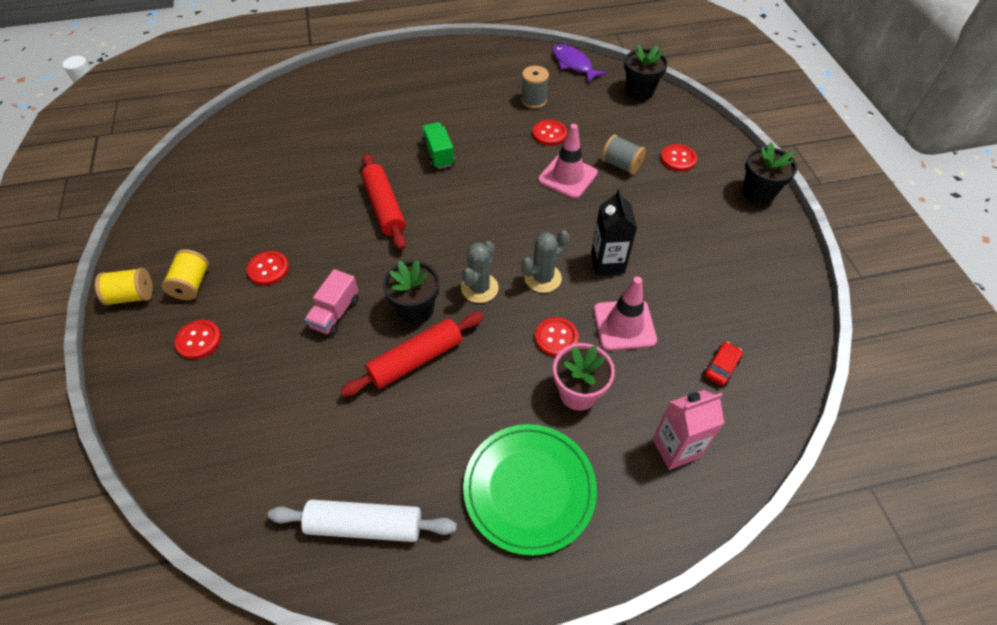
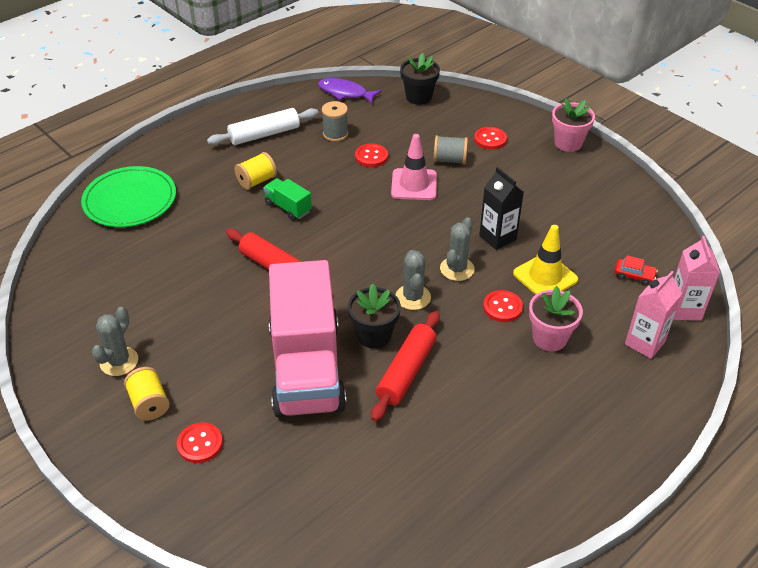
camera: 30 degrees left, 10 degrees down
yellow spool [95,268,153,306] -> yellow spool moved to [234,152,277,190]
red button [247,251,289,285] -> none
white rolling pin [268,500,457,542] -> white rolling pin moved to [207,108,318,145]
pink truck [304,269,359,336] -> pink truck [269,260,346,418], size x2.47
green plate [463,424,597,556] -> green plate moved to [81,166,176,227]
pink traffic cone [594,276,657,351] -> yellow traffic cone [513,225,578,295]
red car [704,342,743,386] -> red car turned 105 degrees clockwise [615,255,658,286]
black flower pot [743,142,797,205] -> pink flower pot [552,98,595,152]
none -> grey cactus [92,307,138,376]
none -> pink carton [673,236,720,321]

